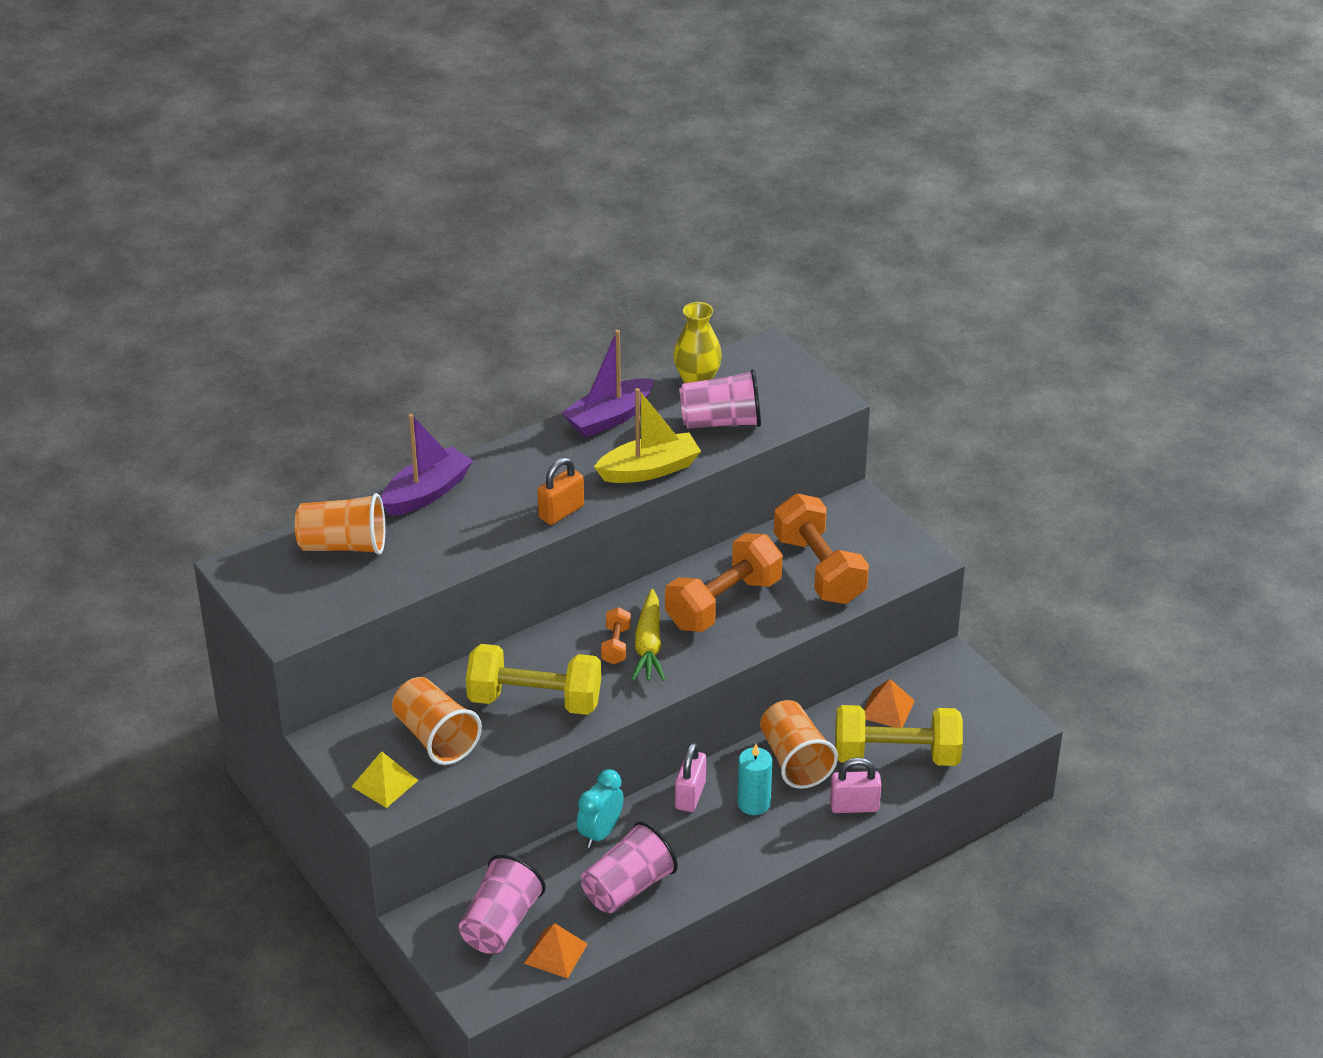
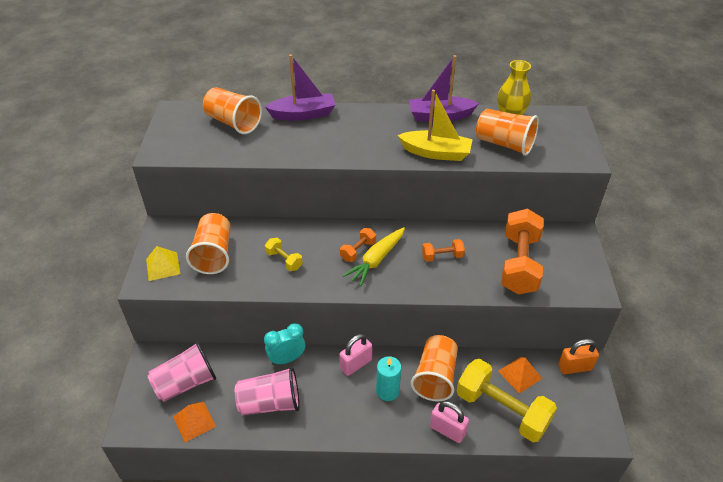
camera: 35 degrees right, 5 degrees up
yellow dumbbell [466,644,601,715] -> yellow dumbbell [265,238,303,271], size x0.47
orange padlock [537,457,584,525] -> orange padlock moved to [558,339,599,374]
orange dumbbell [665,533,783,632] -> orange dumbbell [422,239,465,262], size x0.47
pink cup [679,369,761,429] -> orange cup [476,109,539,156]

